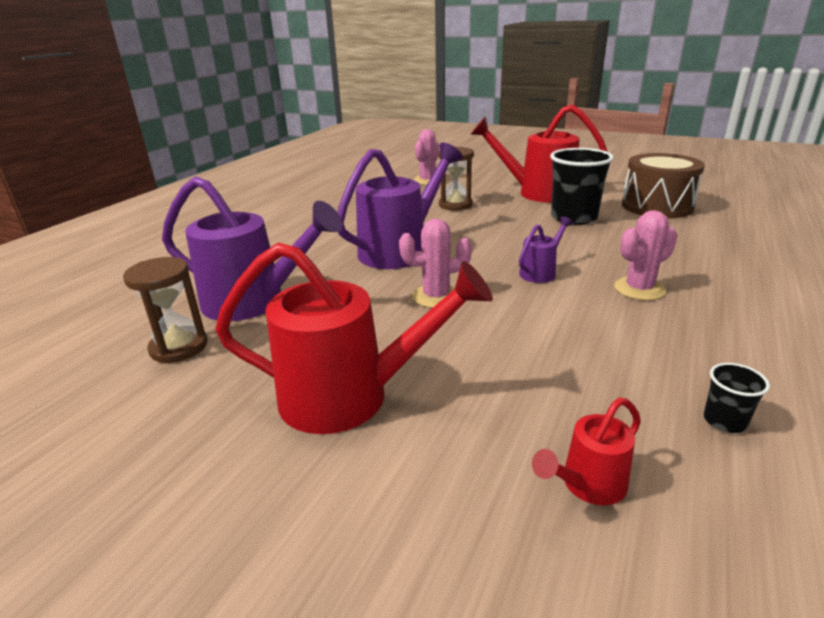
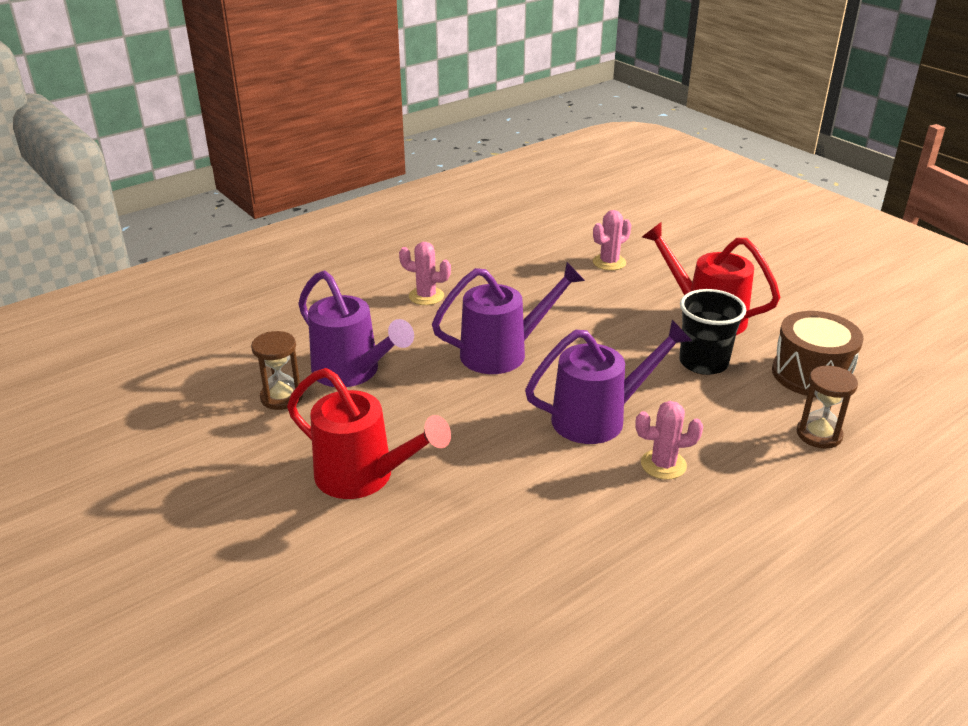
camera: 25 degrees right, 5 degrees up
pink cactus [399,219,472,308] -> pink cactus moved to [399,242,451,305]
brown hourglass [438,147,474,210] -> brown hourglass moved to [797,366,858,449]
purple watering can [519,216,573,283] -> purple watering can [525,320,692,444], size x2.12
red watering can [532,398,641,505] -> none
black cup [704,363,770,433] -> none

